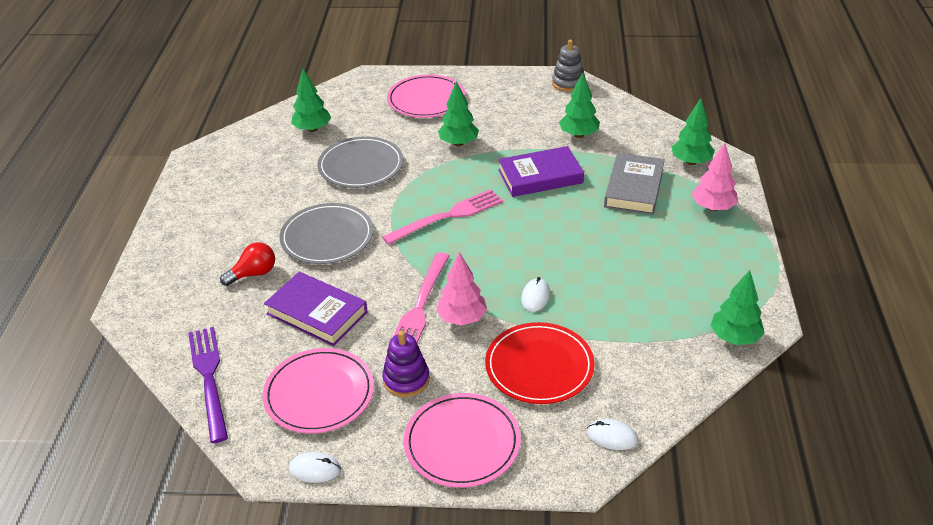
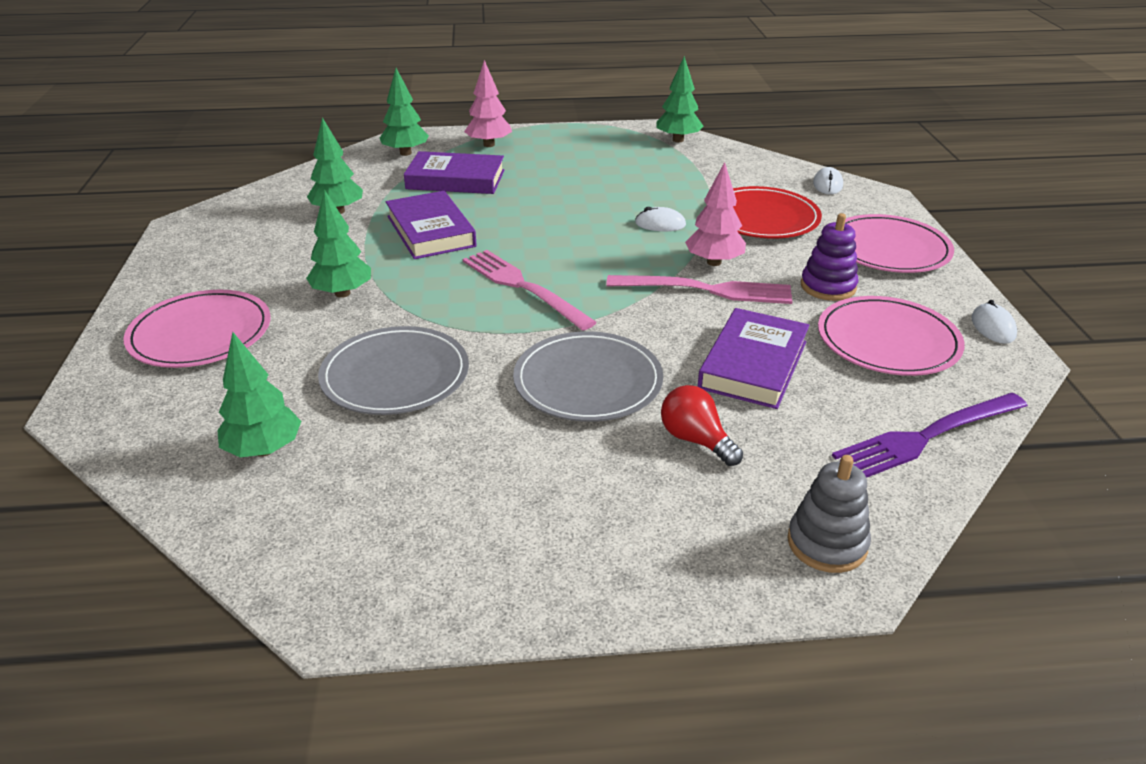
camera: 100 degrees left, 5 degrees down
grey stacking toy [552,40,585,92] -> grey stacking toy moved to [787,455,871,573]
grey book [604,153,665,215] -> purple book [404,151,505,194]

